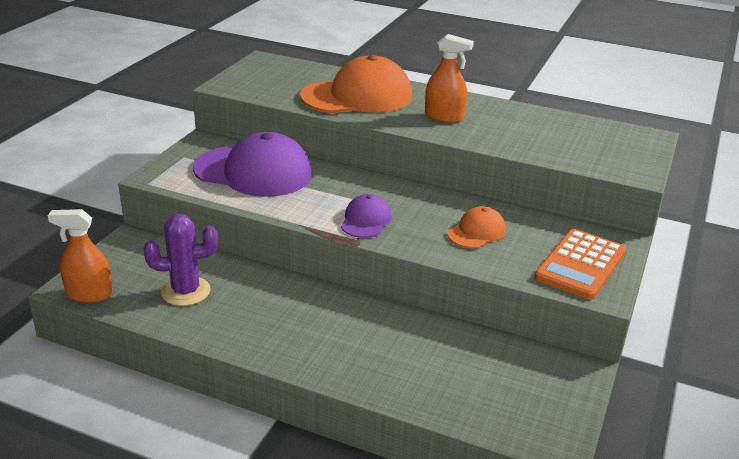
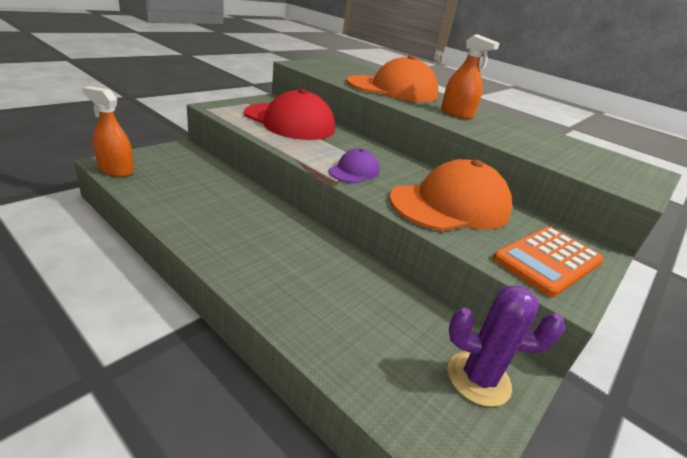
camera: 15 degrees right, 0 degrees up
purple cactus [143,214,218,306] -> purple cactus moved to [447,285,565,407]
purple cap [193,132,312,197] -> red cap [244,89,335,140]
orange cap [447,206,506,248] -> orange cap [389,159,512,231], size x2.02

